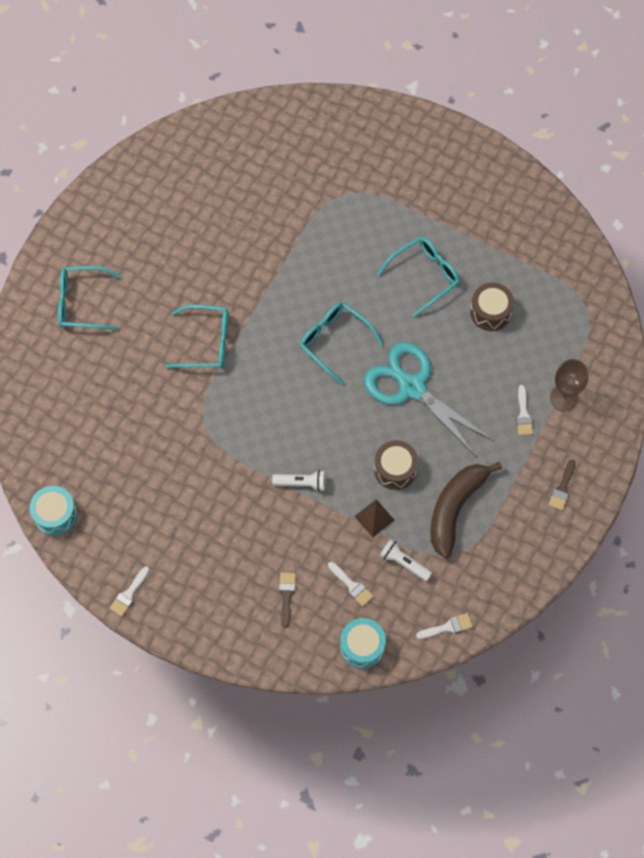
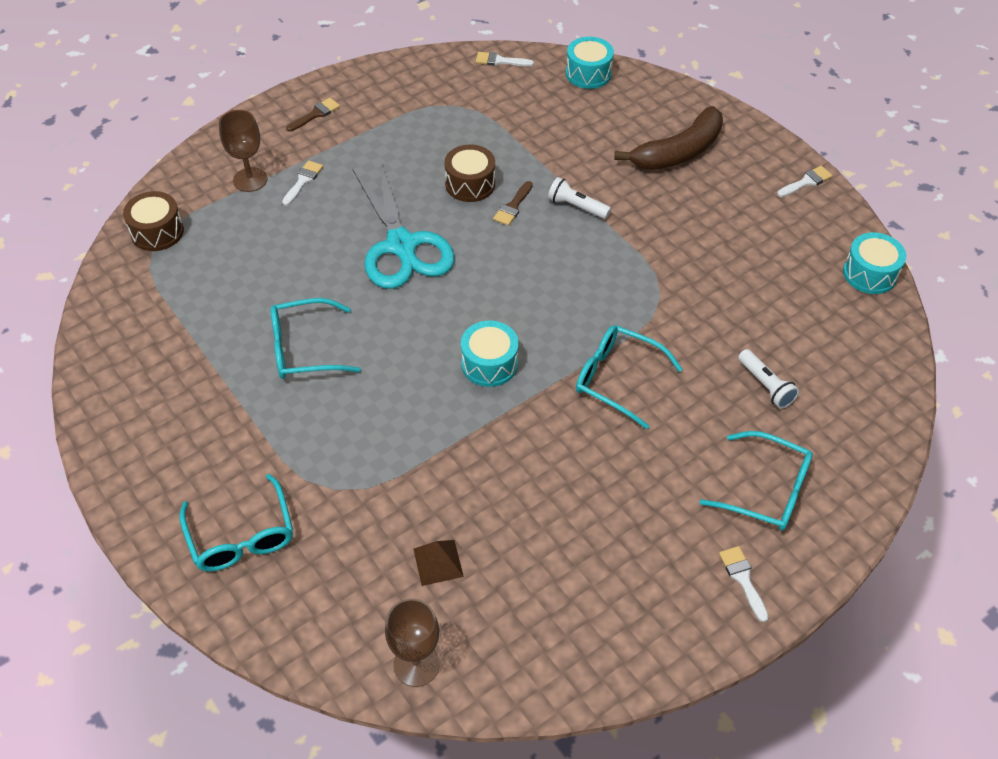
camera: 155 degrees left, 15 degrees down
brown brush [279,573,296,628] -> brown brush moved to [493,181,533,226]
turquoise glasses [300,302,383,385] -> turquoise glasses moved to [179,474,293,572]
white brush [328,562,374,607] -> white brush moved to [719,546,769,622]
brown pyramid [354,499,395,537] -> brown pyramid moved to [413,540,464,586]
white flashlight [379,539,432,581] -> white flashlight moved to [738,349,799,409]
brown banana [430,462,502,558] -> brown banana moved to [615,106,723,170]
brown drum [470,283,514,331] -> brown drum moved to [123,191,184,251]
none -> brown goblet [385,598,440,687]
none -> turquoise drum [461,321,519,387]

